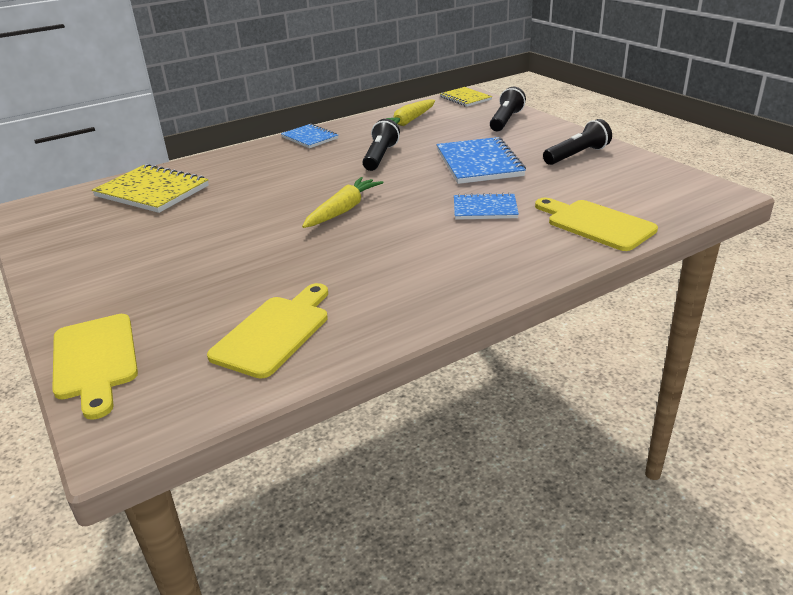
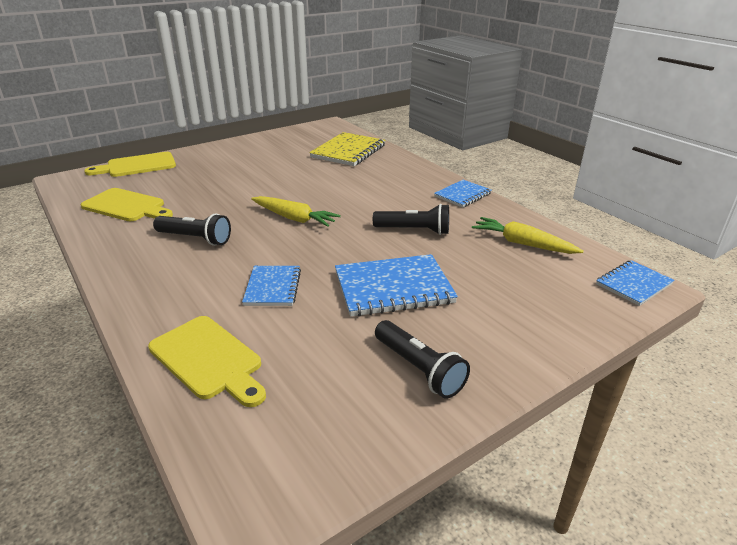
camera: 85 degrees right, 0 degrees up
yellow notebook [440,87,492,107] -> blue notebook [596,260,674,306]
black flashlight [490,87,526,131] -> black flashlight moved to [153,213,231,246]
yellow cutting board [535,198,658,251] -> yellow cutting board turned 90 degrees clockwise [148,316,266,407]

